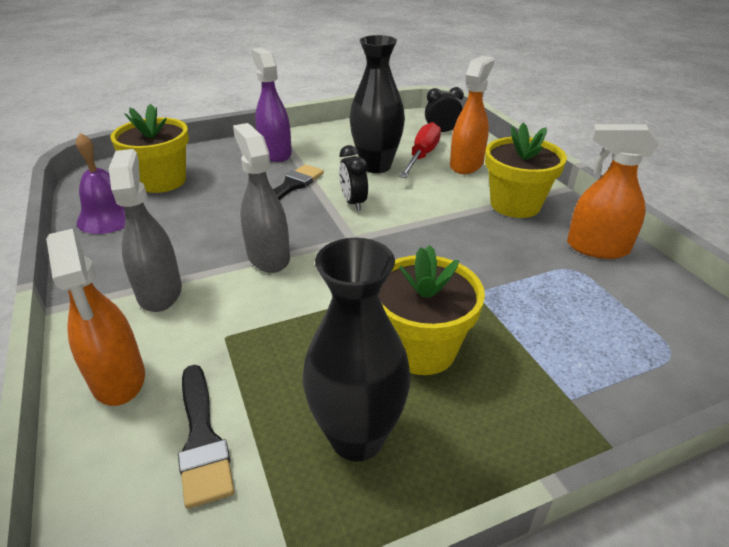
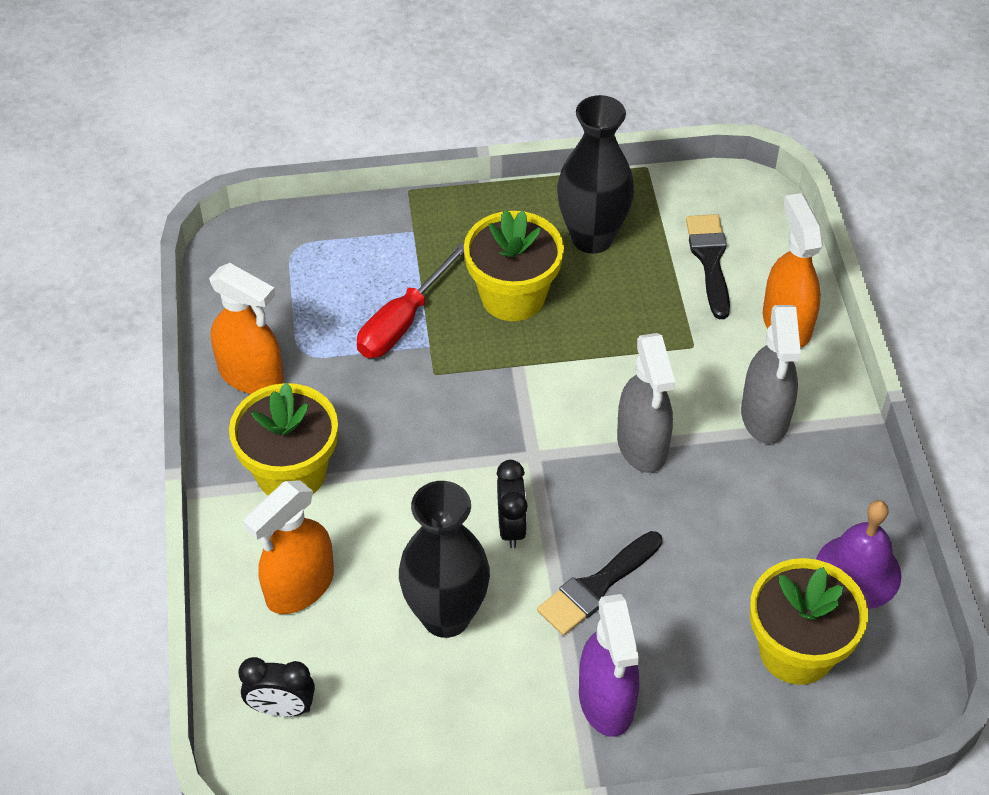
camera: 165 degrees left, 15 degrees up
red screwdriver [399,122,441,178] -> red screwdriver moved to [357,243,464,358]

